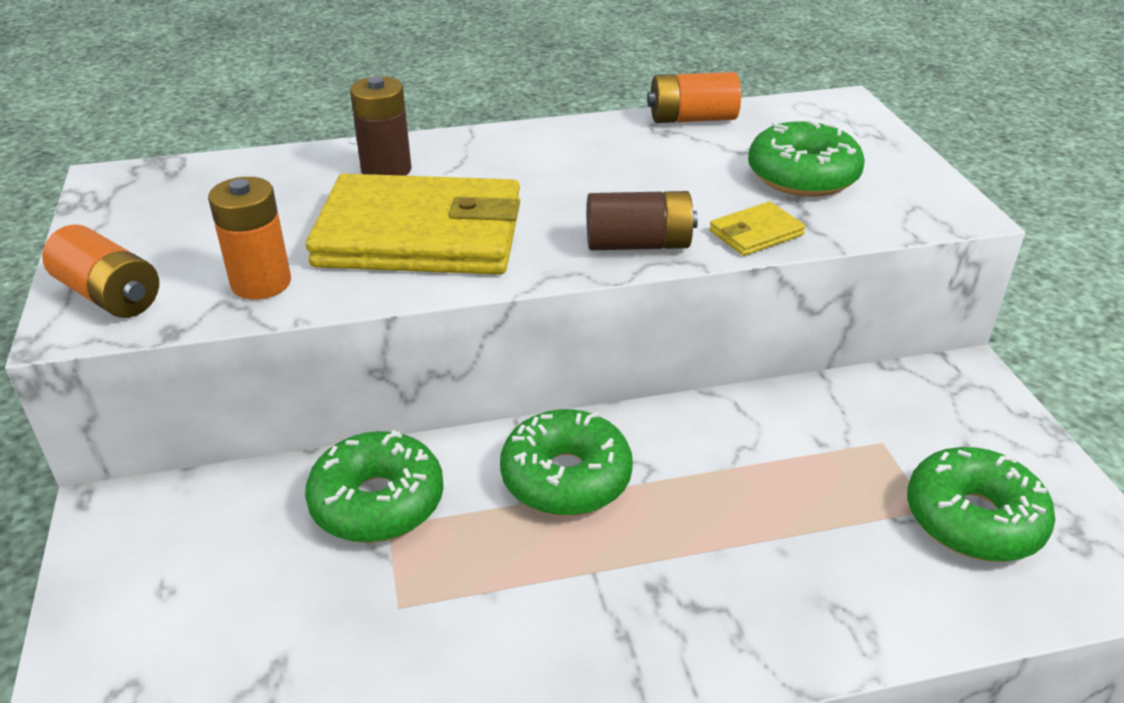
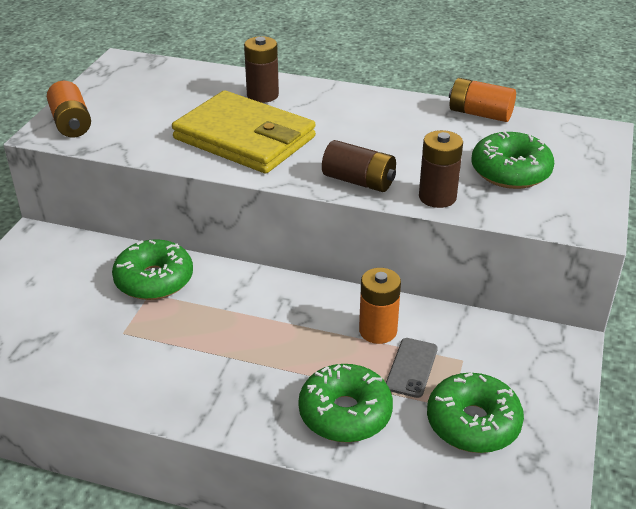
camera: 30 degrees right, 0 degrees up
orange battery [208,177,291,299] -> orange battery moved to [359,268,401,344]
green donut [500,409,633,516] -> green donut moved to [298,364,393,443]
yellow wallet [709,201,805,256] -> brown battery [419,130,463,208]
none -> grey phone [386,338,438,398]

